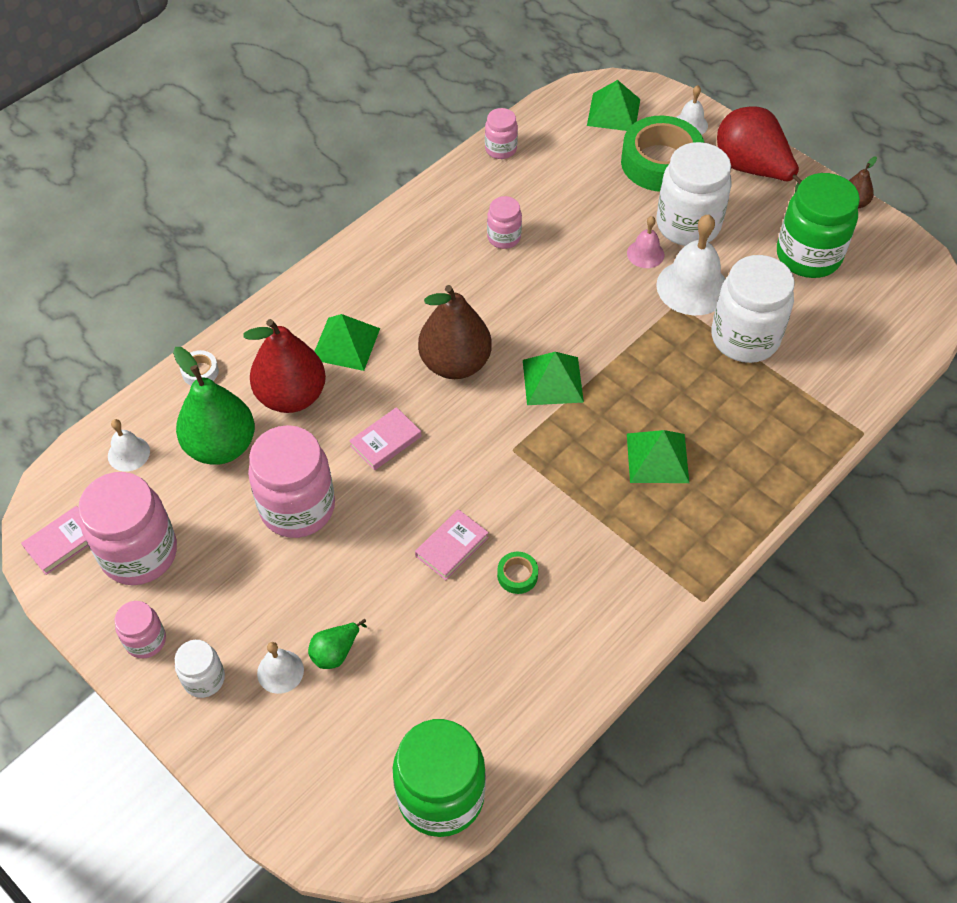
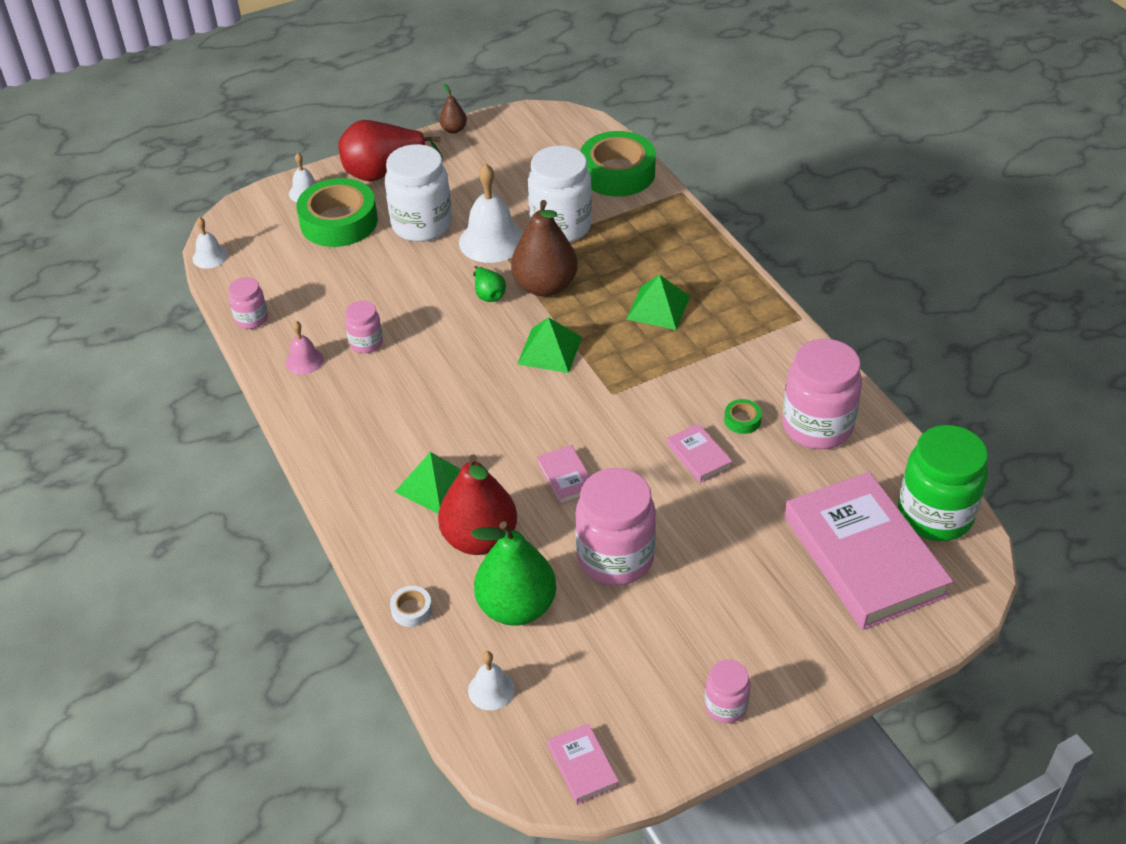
camera: 70 degrees left, 10 degrees down
pink jar [78,472,177,585] -> pink jar moved to [782,339,862,449]
white jar [175,640,225,698] -> none
white bell [257,642,304,694] -> white bell moved to [193,217,228,269]
green pear [308,619,367,669] -> green pear moved to [473,266,506,302]
brown pear [418,285,492,379] -> brown pear moved to [511,200,578,297]
green pyramid [587,80,640,131] -> none
pink bell [627,216,665,268] -> pink bell moved to [286,321,324,375]
green jar [777,173,860,278] -> none
none -> green tape [580,131,656,197]
none -> pink book [784,472,953,630]

